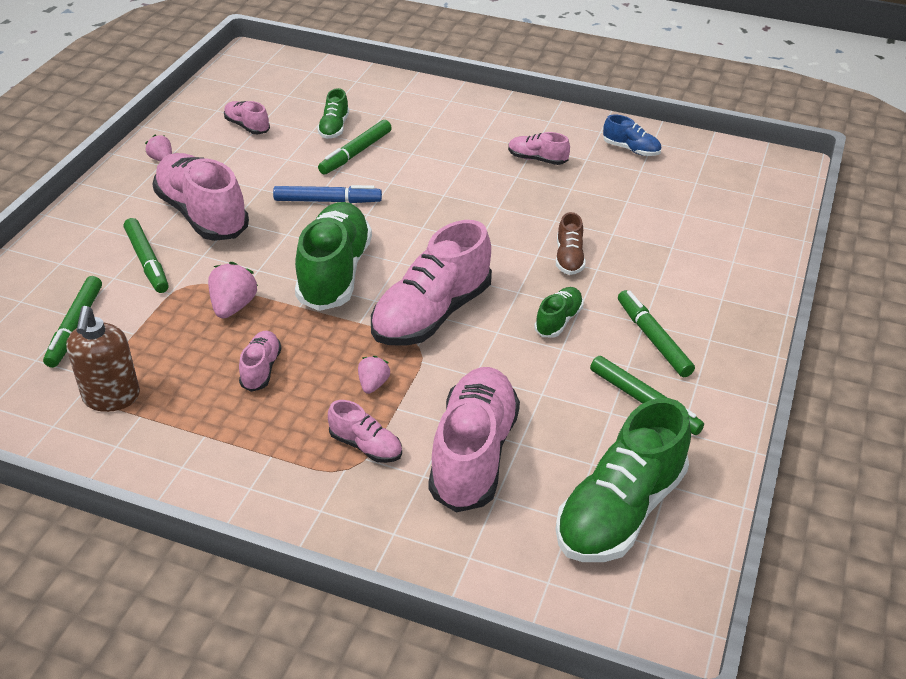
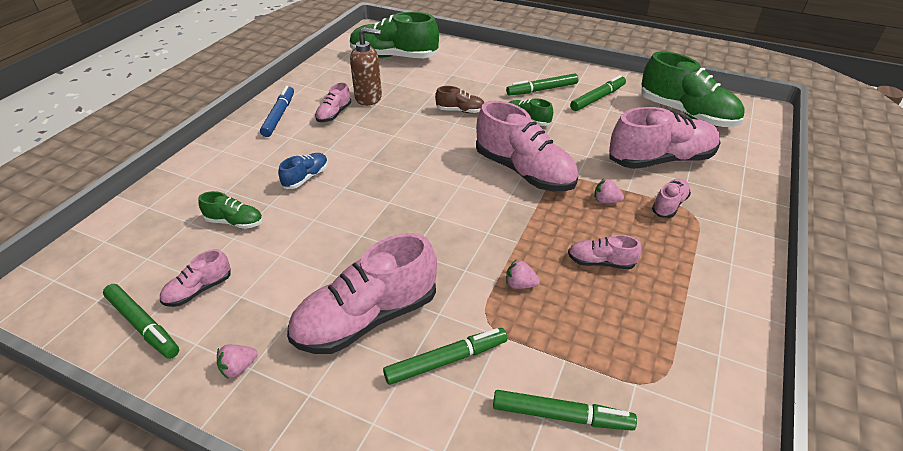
camera: 85 degrees left, 0 degrees up
brown soap dispenser [66,306,140,412] -> brown soap dispenser moved to [350,27,382,106]
pink strawberry [208,262,258,319] -> pink strawberry [506,259,540,289], size x0.63
blue marker [273,185,382,203] -> blue marker moved to [260,86,294,137]
green shoe [295,202,372,311] -> green shoe moved to [350,12,439,58]
green marker [318,120,392,175] -> green marker moved to [103,284,179,359]
pink shoe [429,367,520,512] -> pink shoe turned 150 degrees clockwise [609,107,721,169]
blue shoe [603,115,661,156] -> blue shoe moved to [278,153,328,189]

